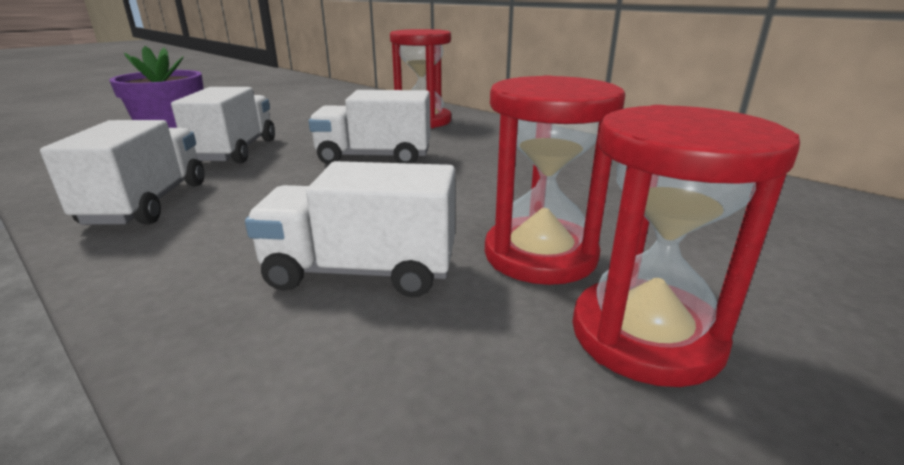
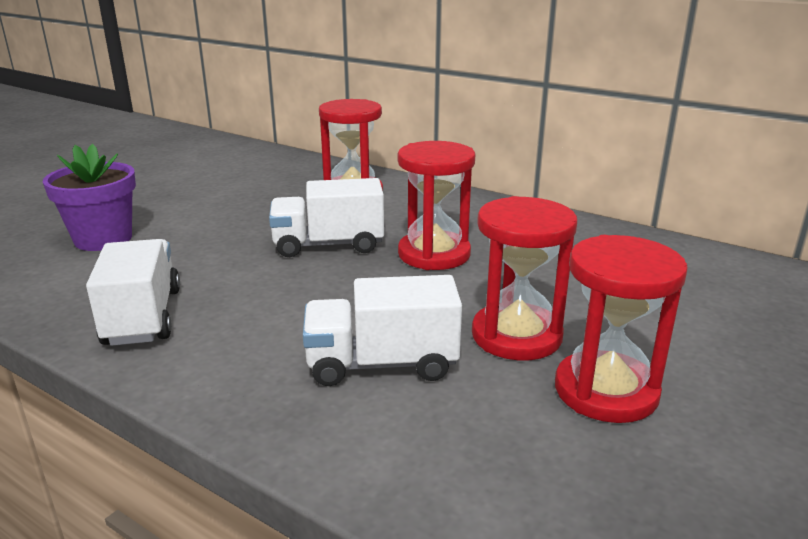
camera: 10 degrees left, 0 degrees up
white truck [171,87,275,163] -> none
none -> red hourglass [398,141,475,270]

